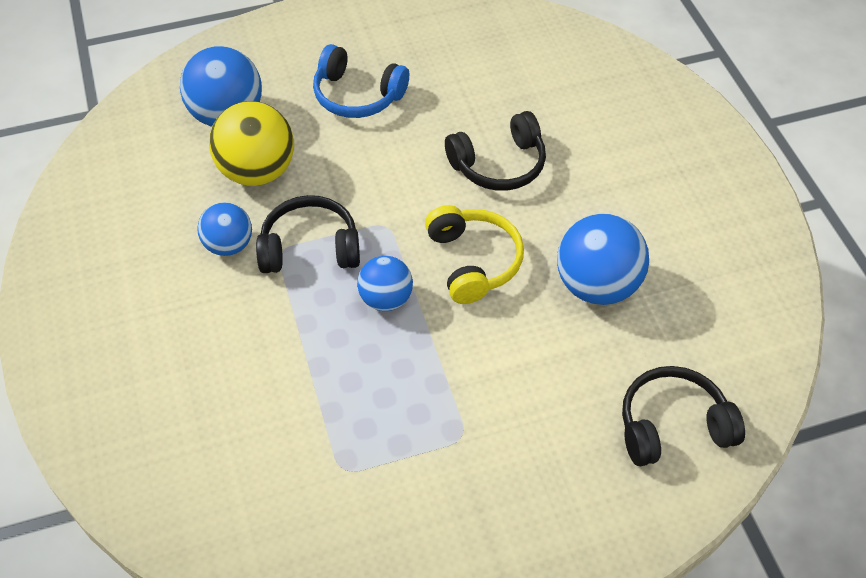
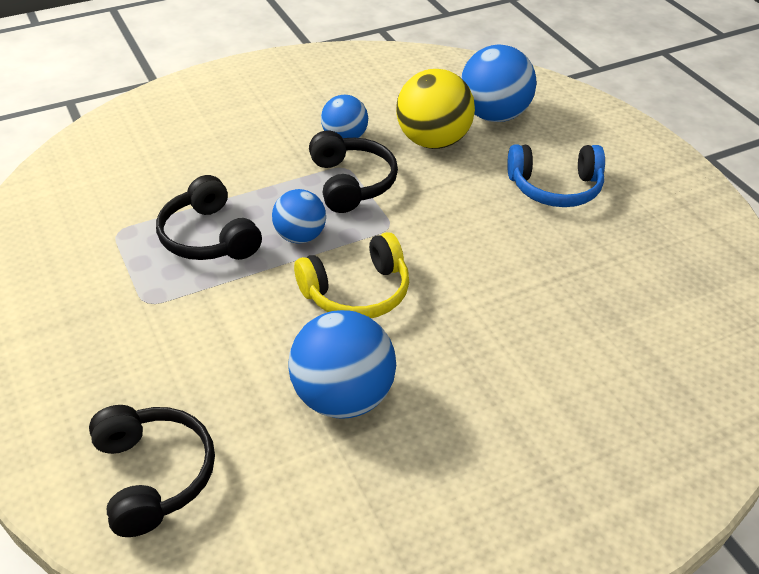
camera: 80 degrees right, 10 degrees down
blue headphones [313,44,409,118] -> blue headphones turned 105 degrees counterclockwise [507,144,605,207]
black headphones [445,111,546,191] -> black headphones moved to [156,175,262,260]

